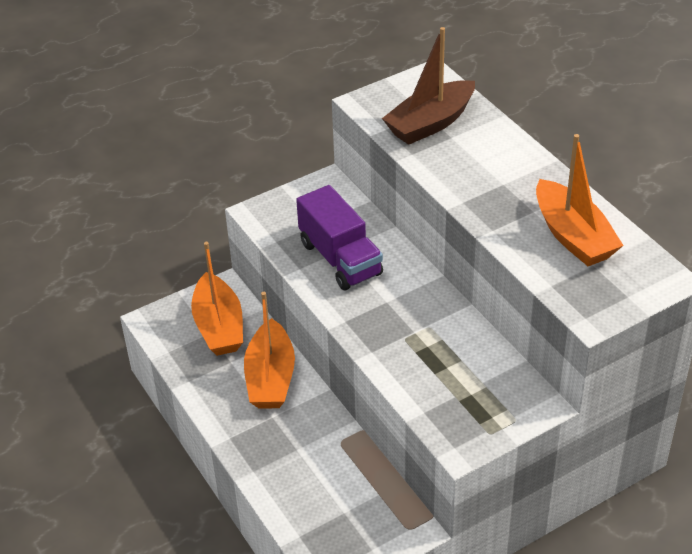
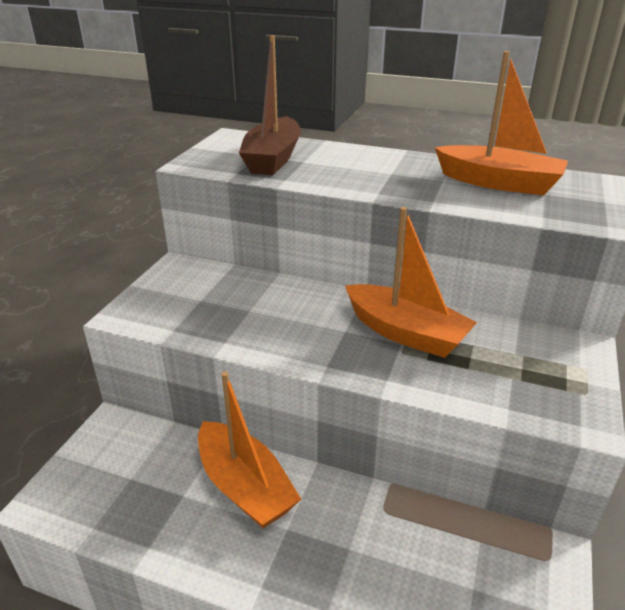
camera: 40 degrees left, 10 degrees down
orange boat [191,242,243,356] -> orange boat moved to [345,207,477,358]
purple truck [296,185,383,290] -> none

